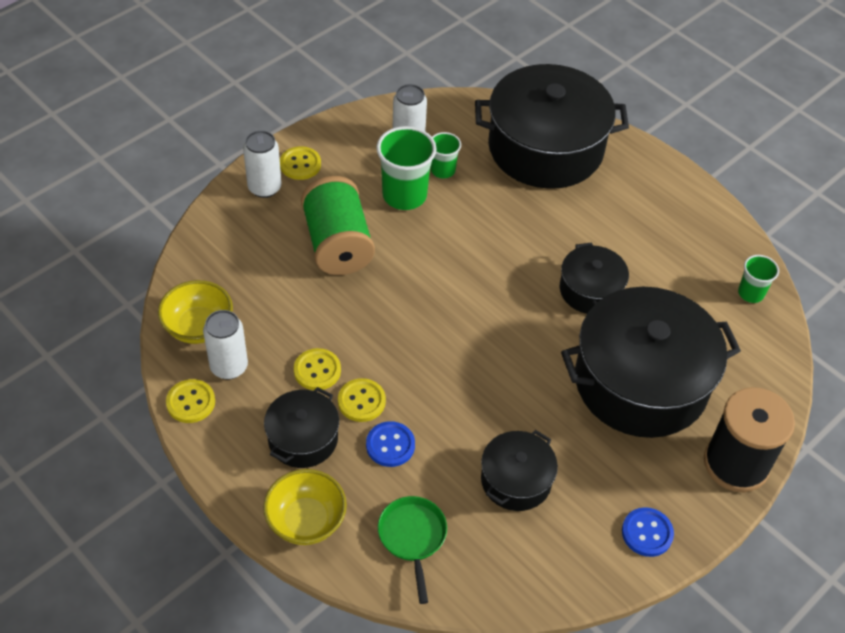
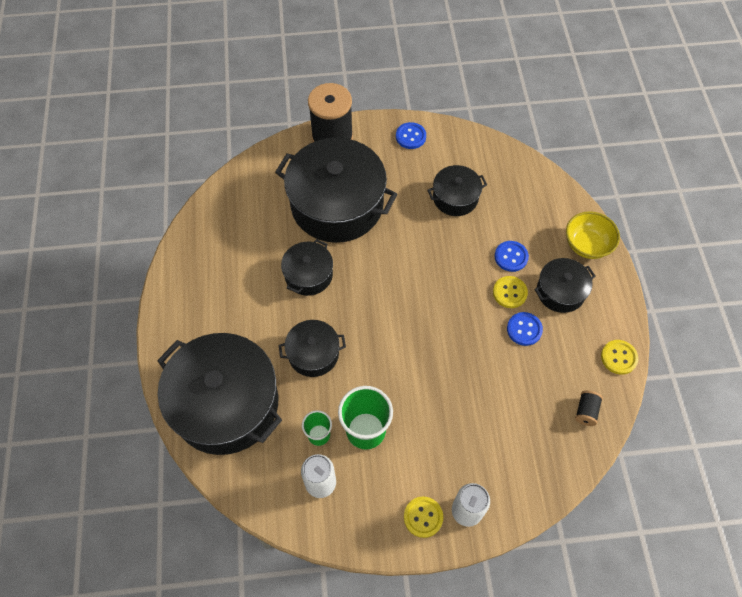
camera: 140 degrees left, 10 degrees up
yellow bowl [158,280,233,344] -> black spool [575,391,603,426]
white can [203,310,248,379] -> none
yellow button [294,348,341,390] -> blue button [507,312,543,346]
green spool [301,176,375,275] -> none
green pan [378,496,447,604] -> none
green cup [738,255,779,303] -> none
none -> black pot [279,320,346,377]

